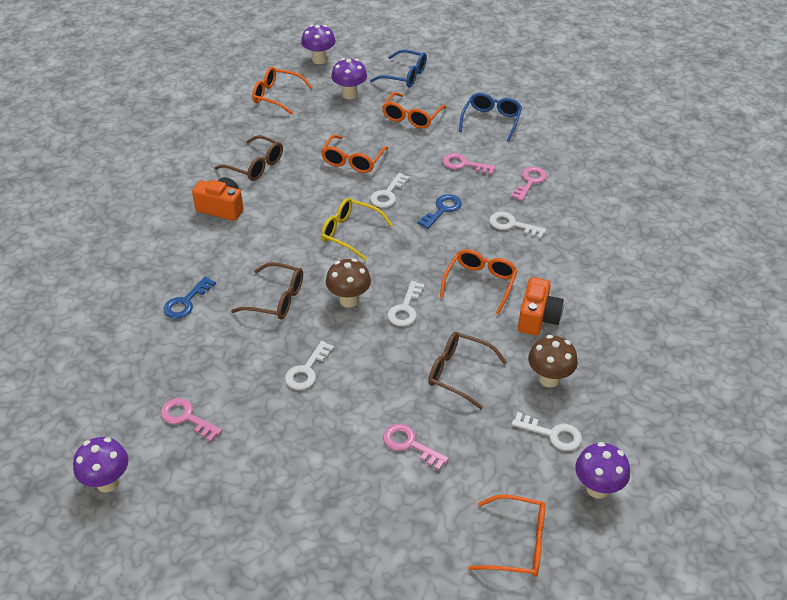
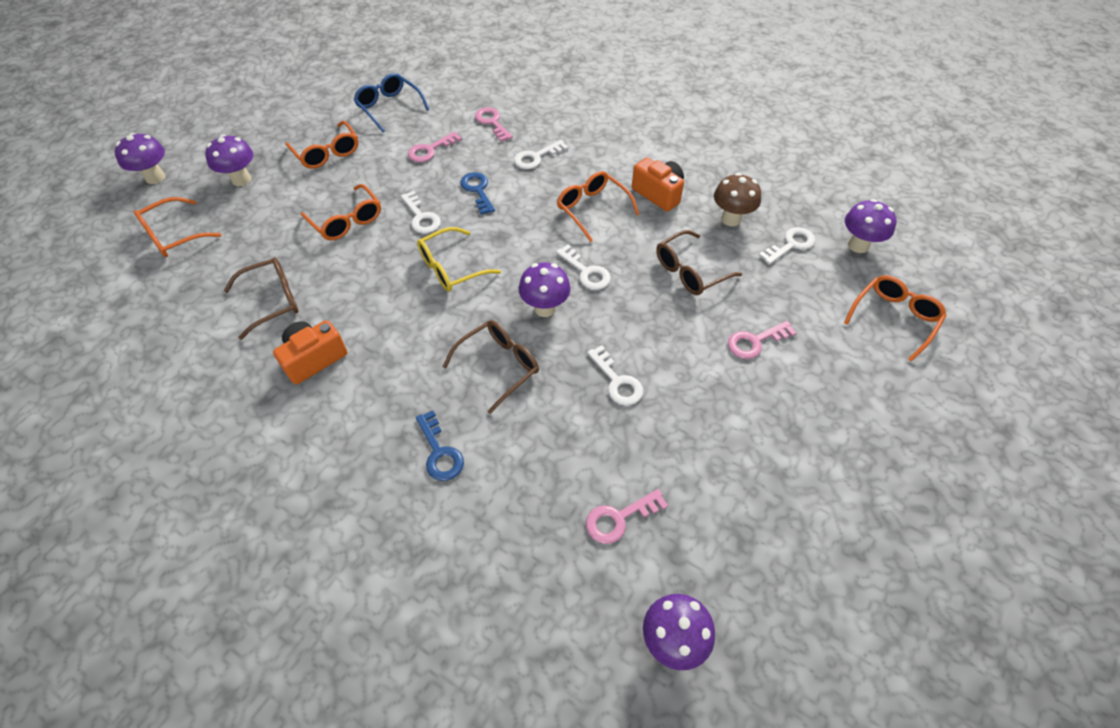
camera: 60 degrees left, 10 degrees up
brown mushroom [326,258,371,308] -> purple mushroom [519,262,571,317]
blue glasses [370,50,427,88] -> none

